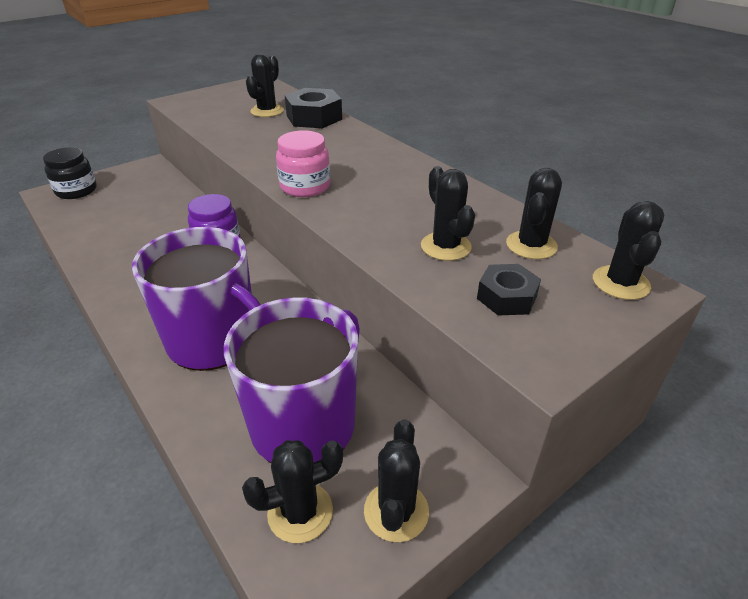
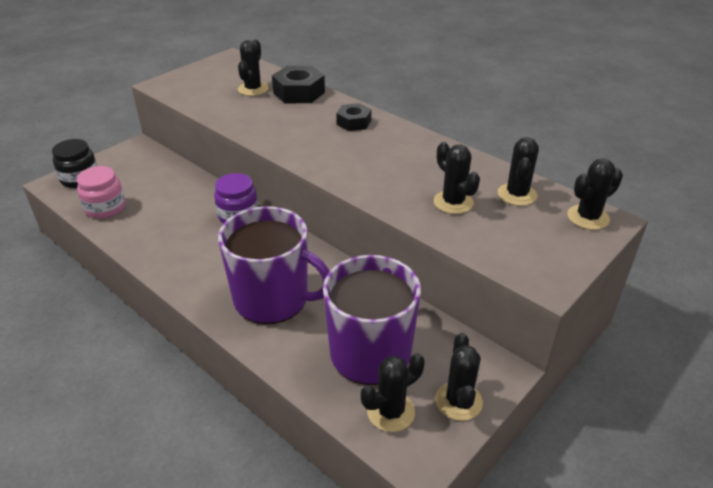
camera: 10 degrees left, 0 degrees up
pink jar [276,130,330,197] -> pink jar moved to [77,166,125,219]
black nut [477,264,541,316] -> black nut moved to [336,103,371,131]
black cactus [593,201,664,300] -> black cactus turned 60 degrees clockwise [567,159,623,230]

